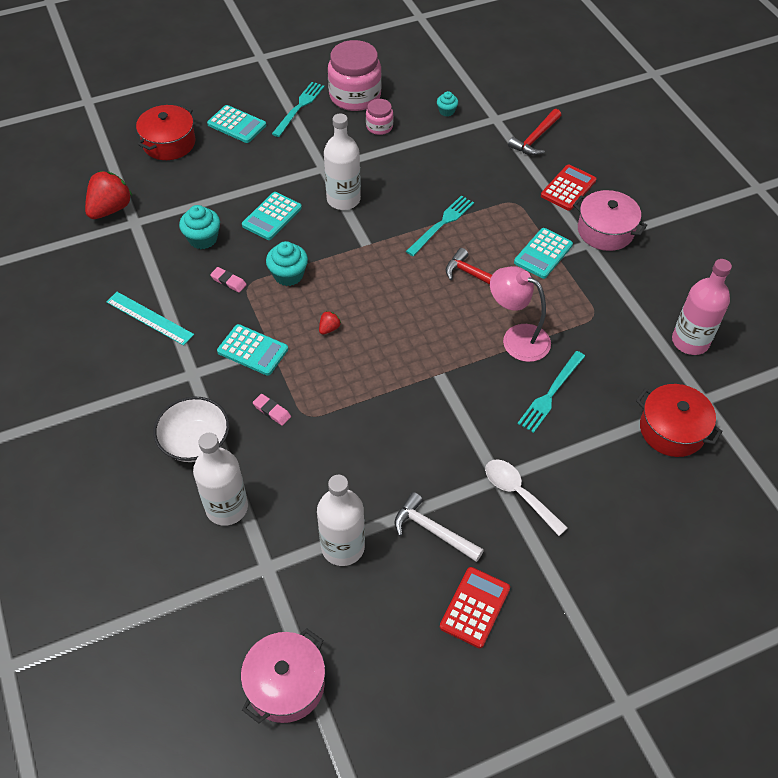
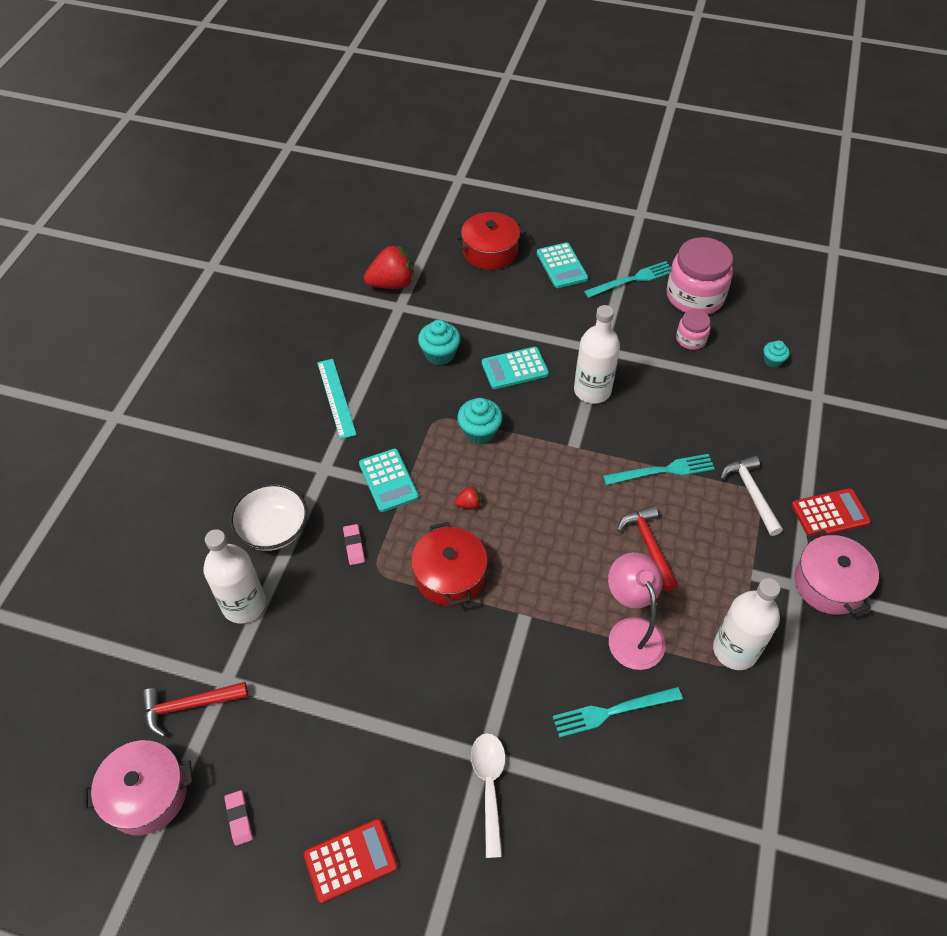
camera: 40 degrees right, 0 degrees up
pink eraser [210,267,247,293] -> pink eraser moved to [224,790,253,846]
white bottle [317,474,365,566] -> white bottle moved to [713,578,780,670]
white hammer [394,492,484,562] -> white hammer moved to [721,455,783,536]
red hammer [508,109,561,155] -> red hammer moved to [142,682,248,737]
turquoise calculator [514,228,573,279] -> none
red pot [636,384,723,457] -> red pot moved to [411,522,487,606]
pink bottle [672,259,732,355] -> none

